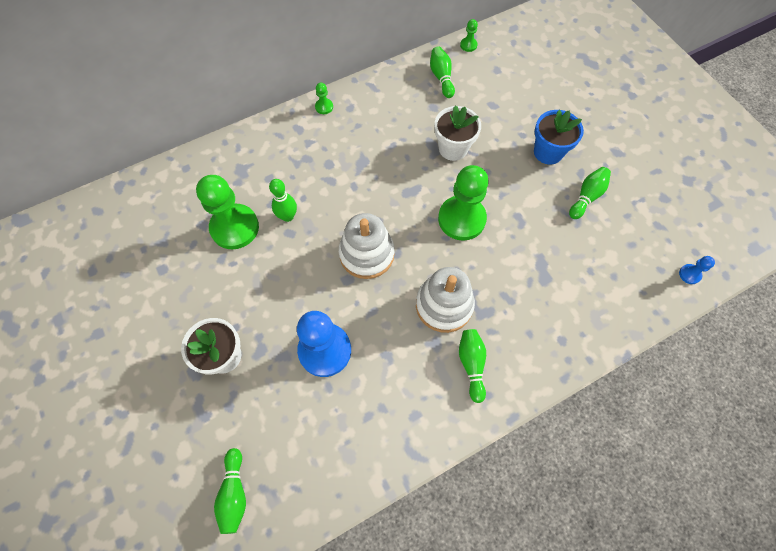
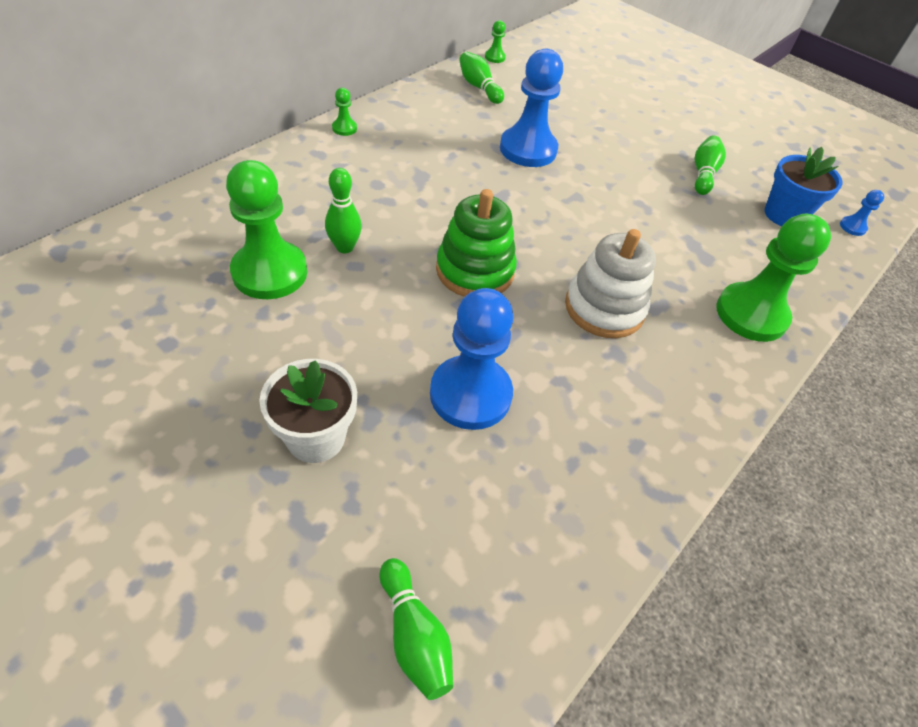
camera: 25 degrees left, 15 degrees down
white stacking toy [339,213,395,279] -> green stacking toy [436,189,517,297]
white flower pot [435,106,481,161] -> blue pawn [500,49,563,167]
green pawn [438,165,488,241] -> green pawn moved to [716,214,831,342]
green bowling pin [459,329,486,403] -> none
blue flower pot [534,110,584,164] -> blue flower pot moved to [765,147,843,226]

